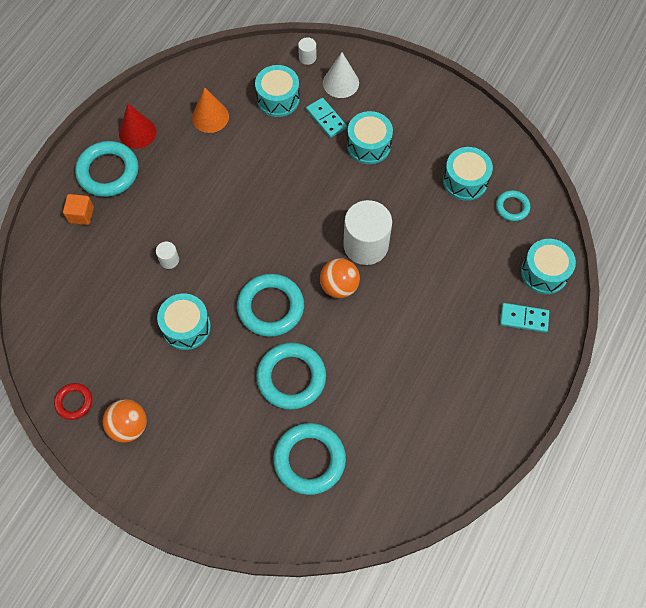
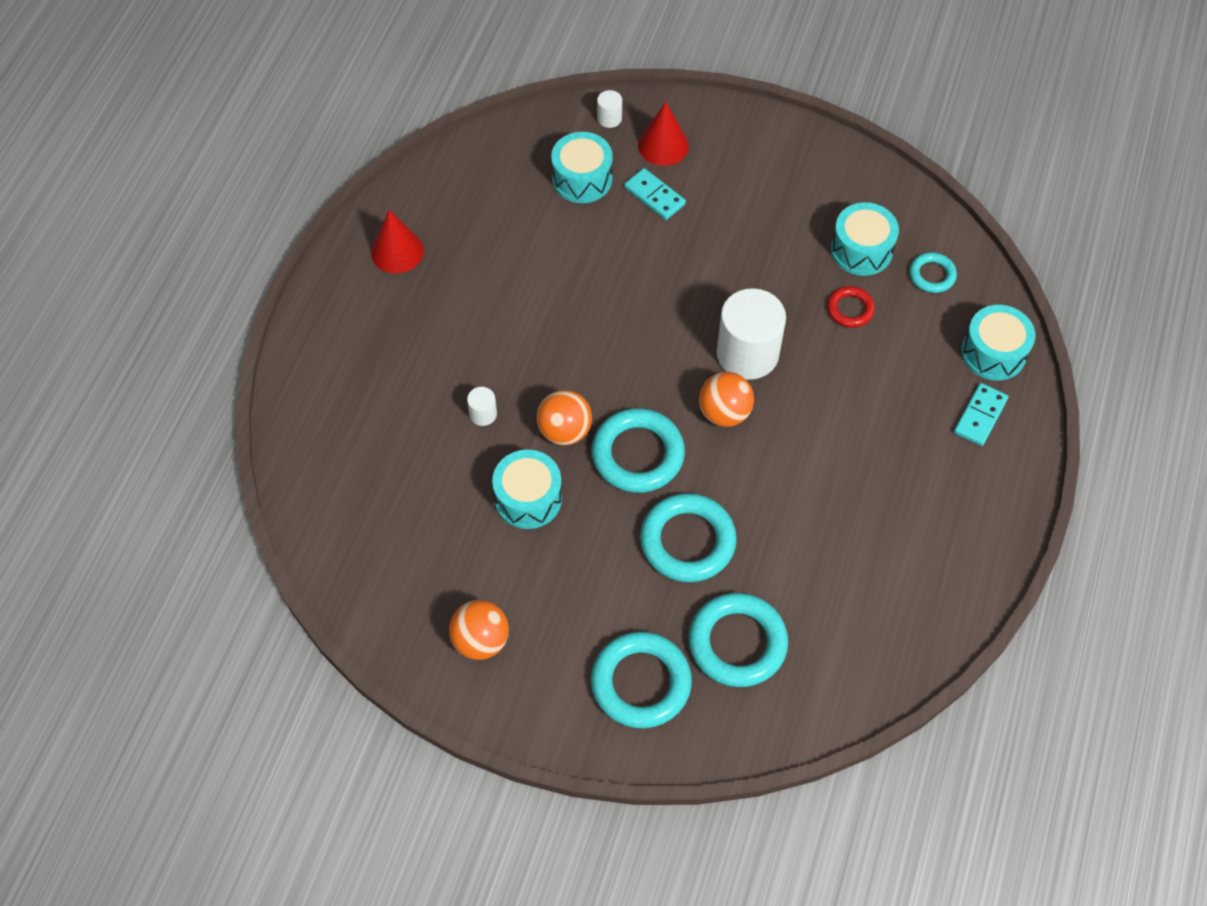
camera: 10 degrees left, 5 degrees down
red ring [54,383,92,420] -> red ring moved to [827,286,875,328]
orange cube [63,194,94,225] -> none
turquoise ring [75,141,138,197] -> turquoise ring moved to [591,632,692,729]
orange cone [192,87,229,133] -> none
white cone [323,52,359,98] -> red cone [638,102,689,166]
turquoise drum [347,111,393,164] -> none
turquoise domino [500,303,549,333] -> turquoise domino turned 60 degrees counterclockwise [954,383,1008,446]
none -> orange ball [537,390,592,445]

